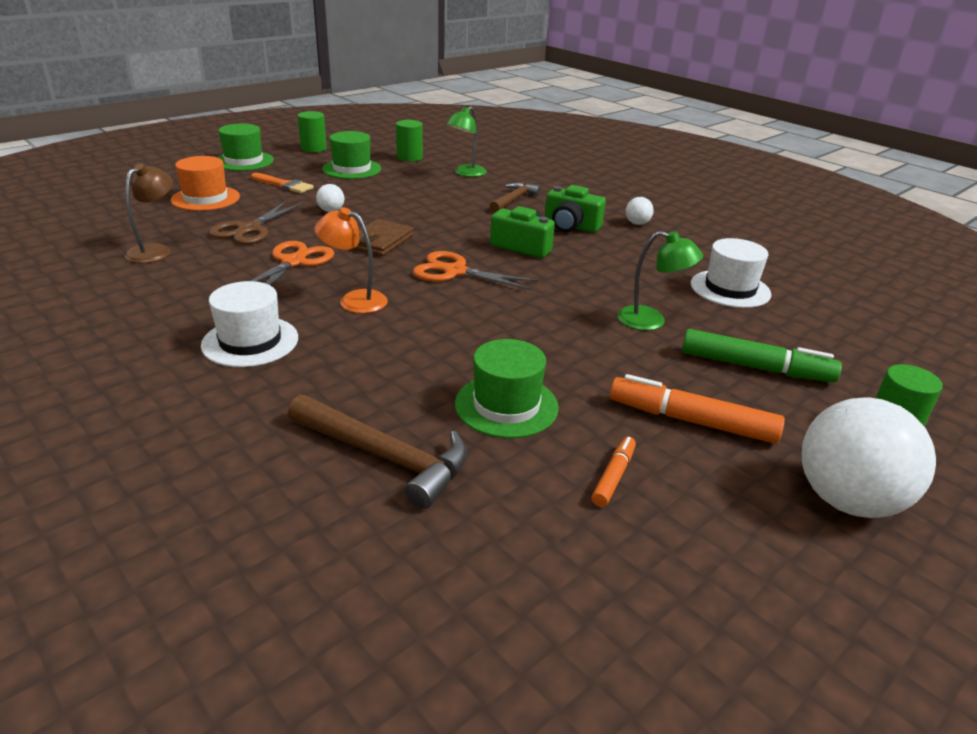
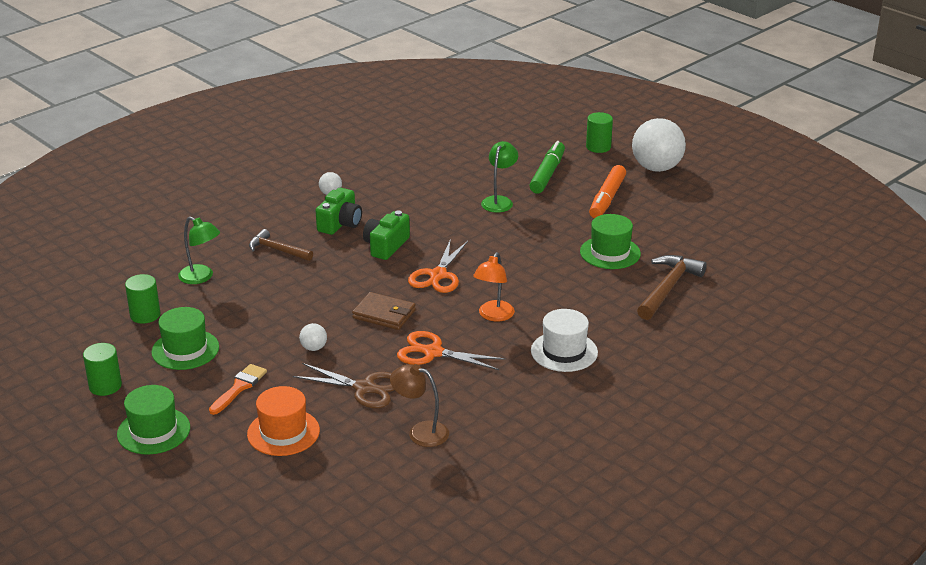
camera: 90 degrees left, 0 degrees up
orange marker [591,437,636,507] -> none
white hat [691,238,771,308] -> none

